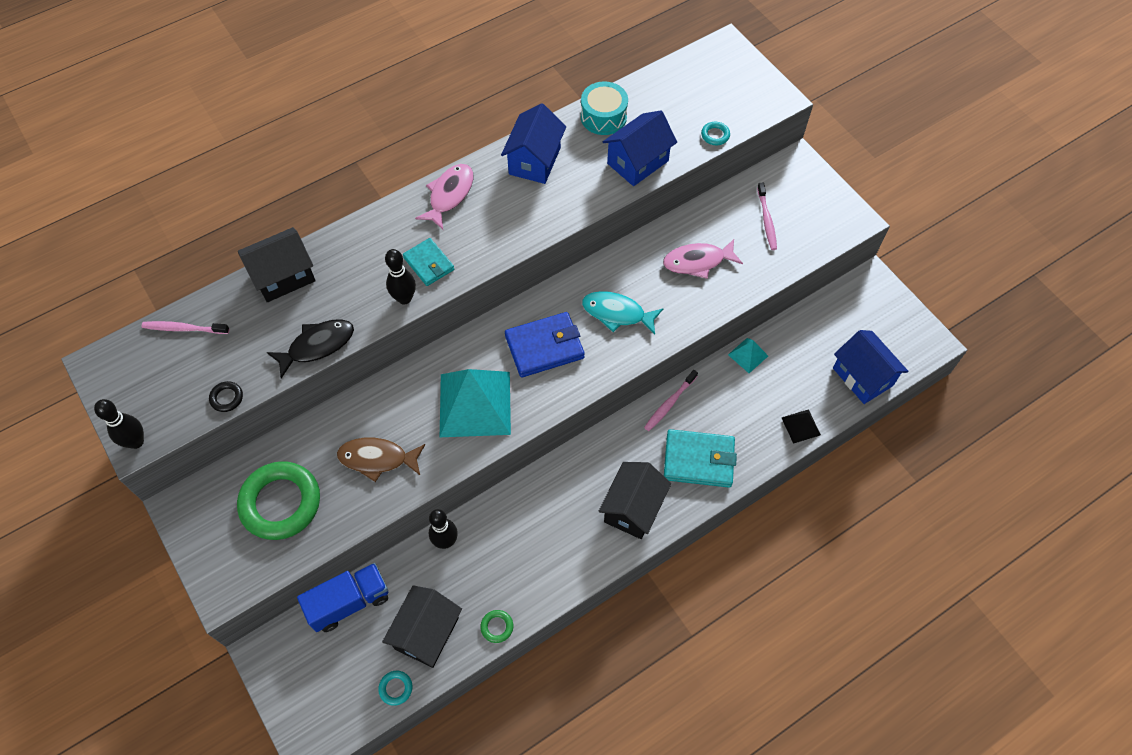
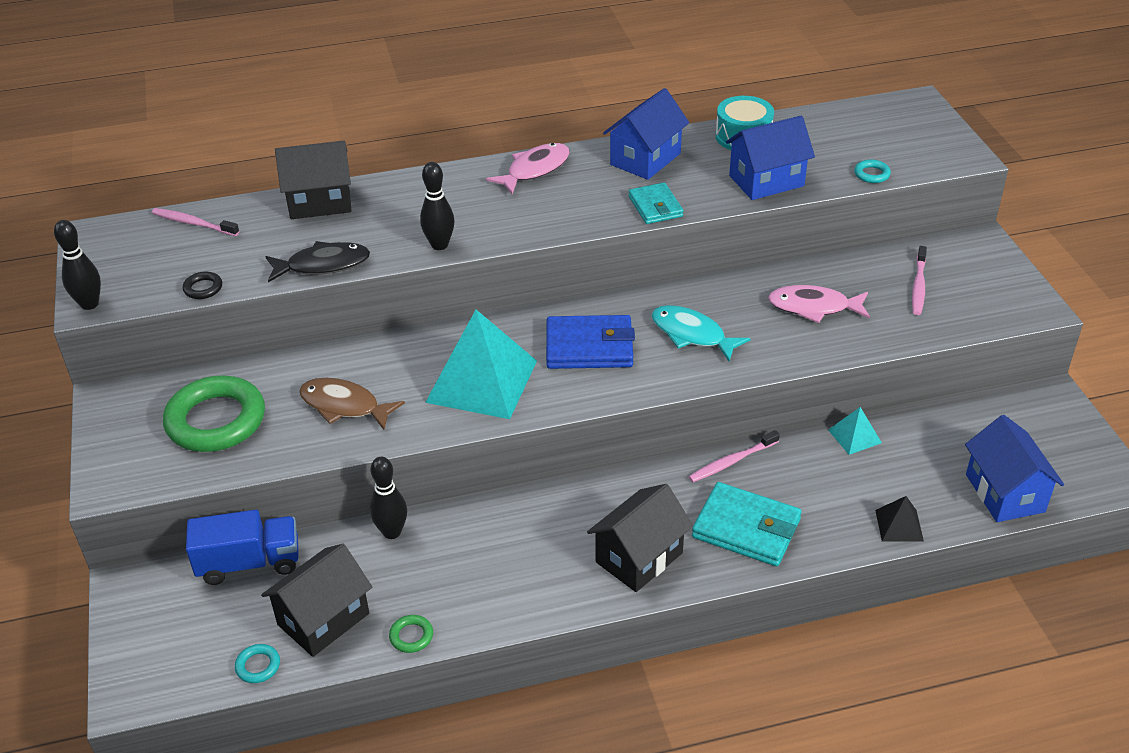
camera: 20 degrees right, 20 degrees down
turquoise wallet [403,238,454,286] -> turquoise wallet moved to [629,182,683,224]

